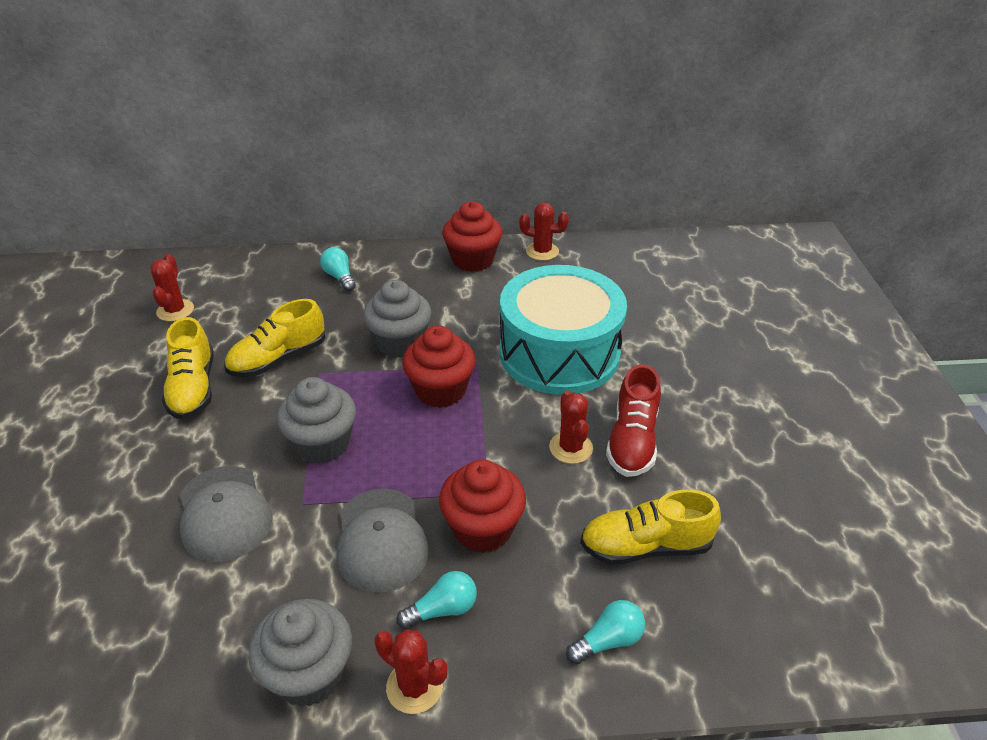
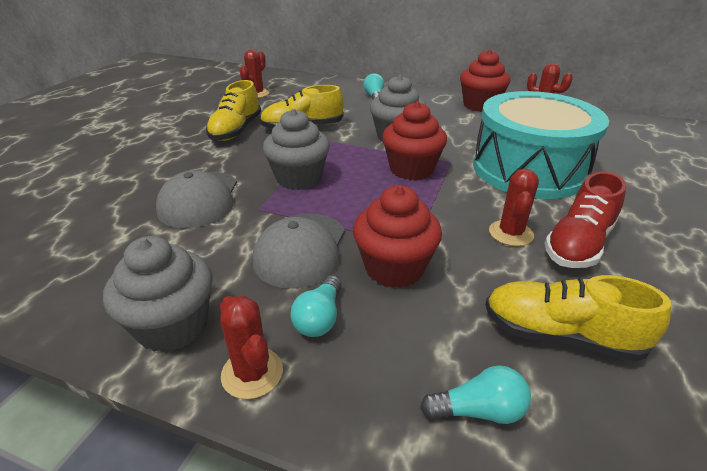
camera: 25 degrees right, 5 degrees down
turquoise light bulb [397,571,477,629] -> turquoise light bulb turned 105 degrees clockwise [290,275,341,337]

